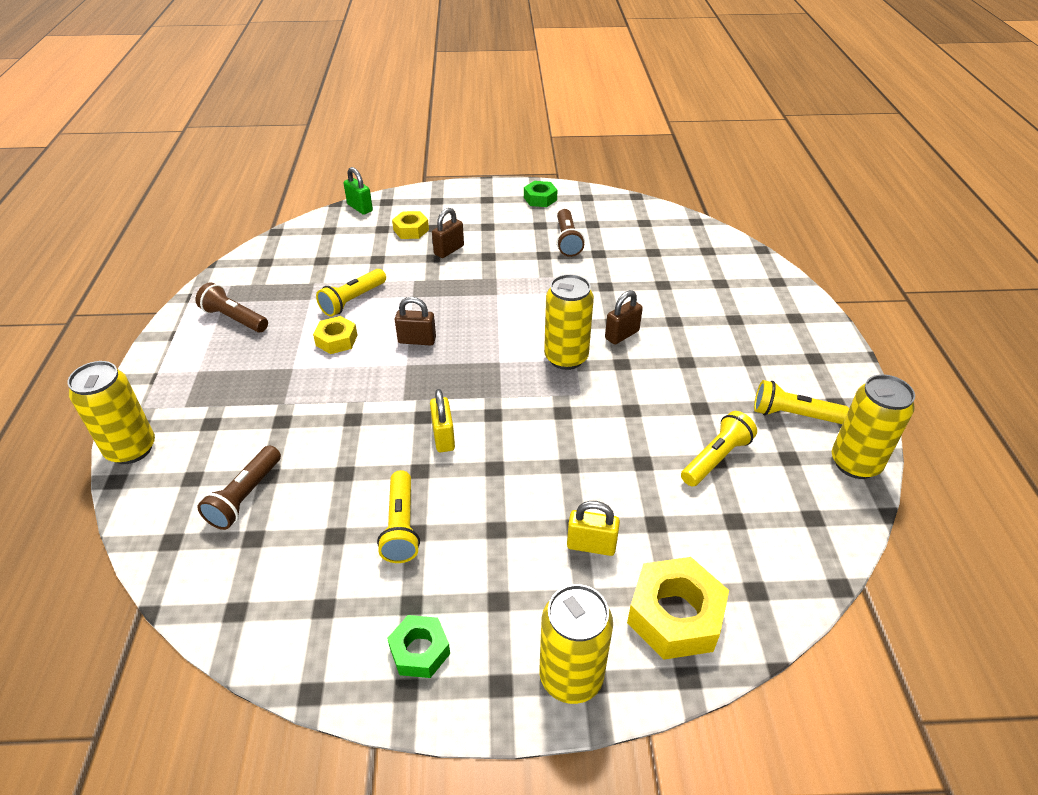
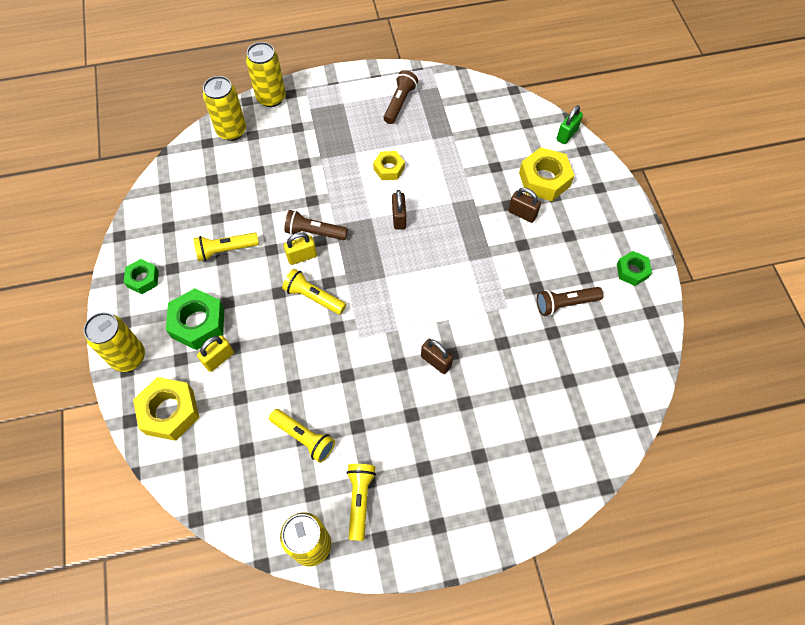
camera: 80 degrees right, 20 degrees up
brown flashlight [197,446,281,530] -> brown flashlight moved to [284,210,348,240]
yellow flashlight [316,269,386,317] -> yellow flashlight moved to [282,269,346,315]
yellow nut [392,211,429,239] -> yellow nut [519,147,574,201], size x1.68
yellow can [544,274,594,370] -> yellow can moved to [203,76,246,141]
yellow padlock [567,501,620,556] -> yellow padlock turned 45 degrees clockwise [197,335,234,372]
none -> green nut [166,288,224,350]

